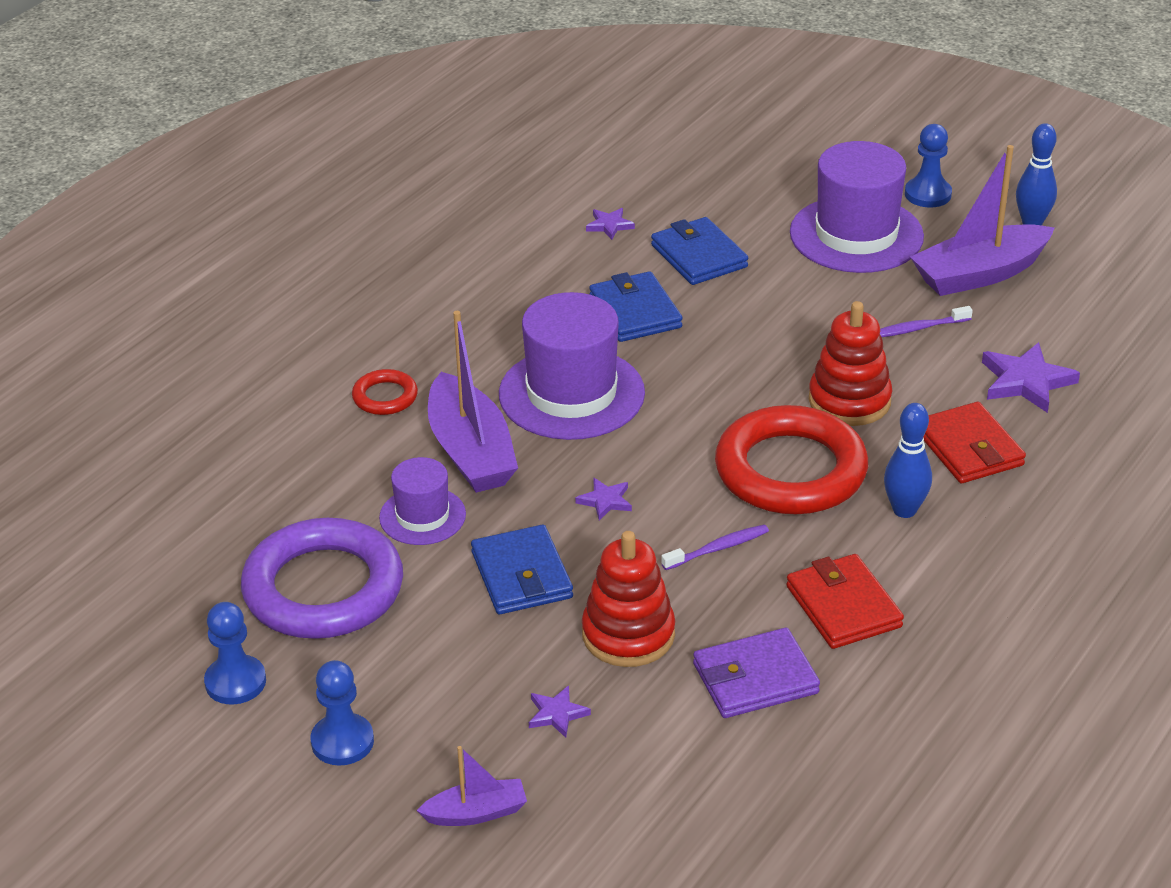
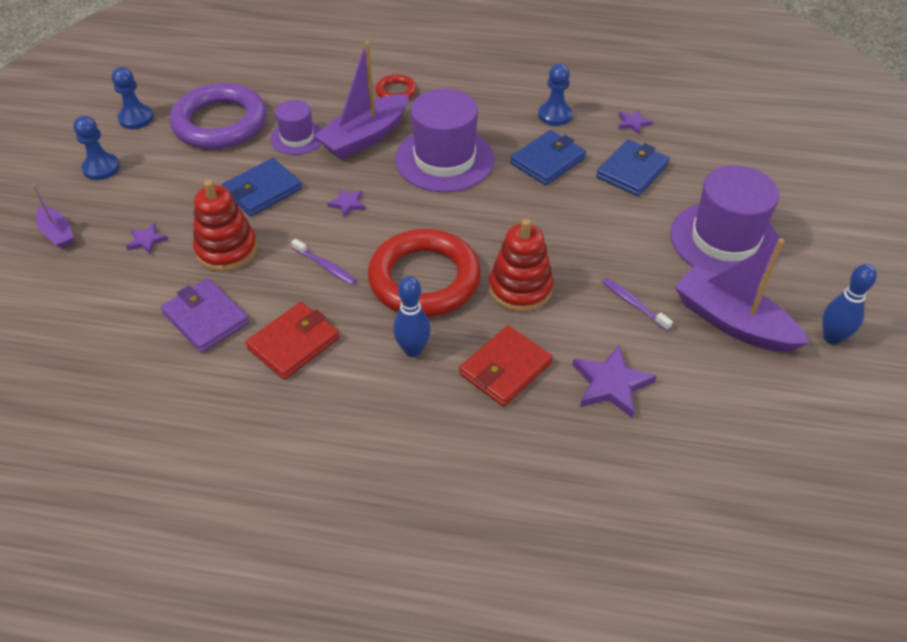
camera: 65 degrees right, 10 degrees up
blue pawn [905,124,952,208] -> blue pawn moved to [538,64,572,126]

